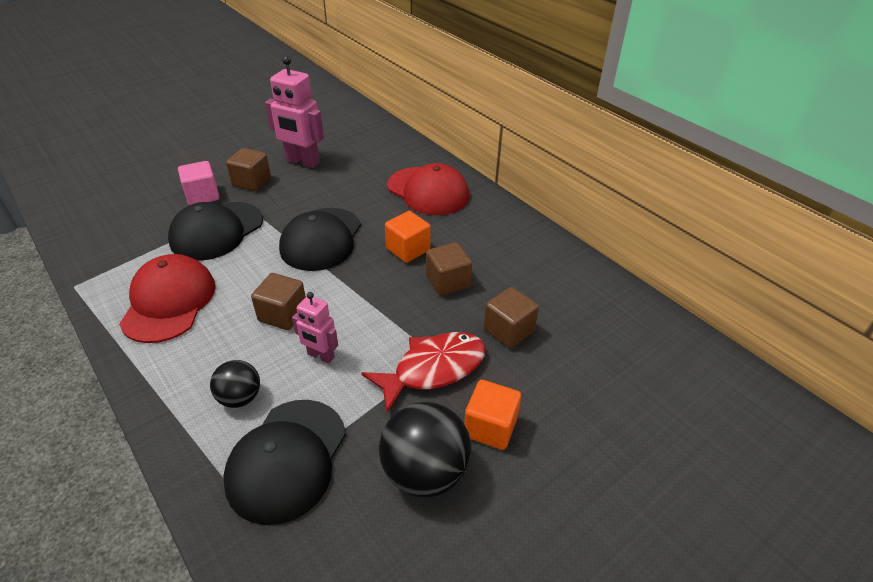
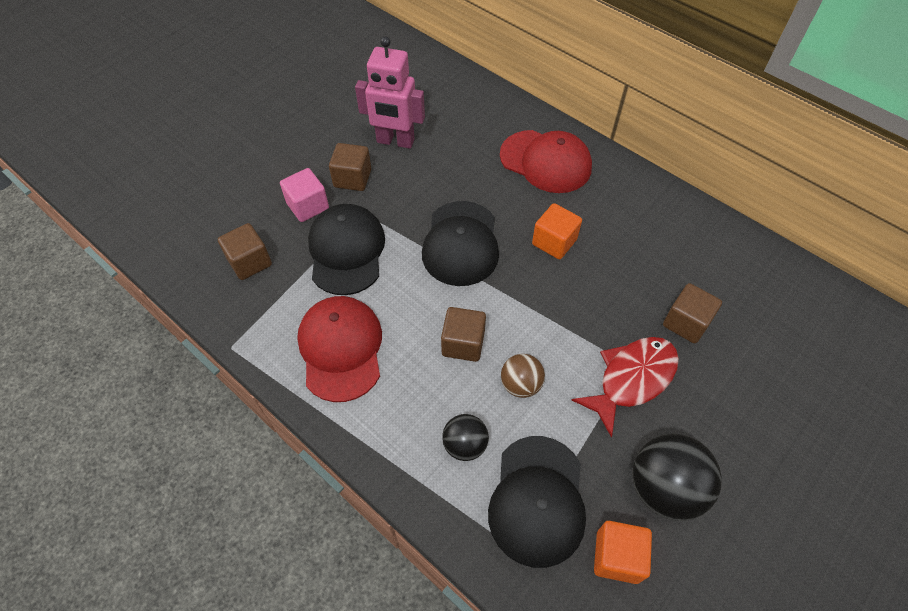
camera: 10 degrees left, 15 degrees up
black cap [168,202,263,261] -> black cap turned 150 degrees clockwise [308,204,385,295]
pink robot [292,292,338,364] -> brown ball [501,354,545,398]
brown cube [426,242,472,296] -> brown cube moved to [218,223,272,280]
orange cube [464,380,521,450] -> orange cube moved to [594,521,652,584]

